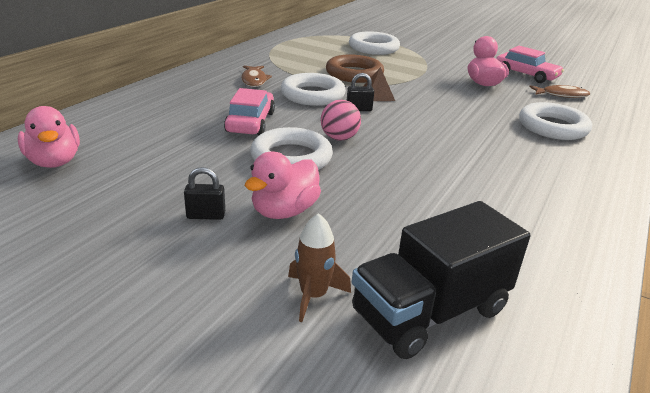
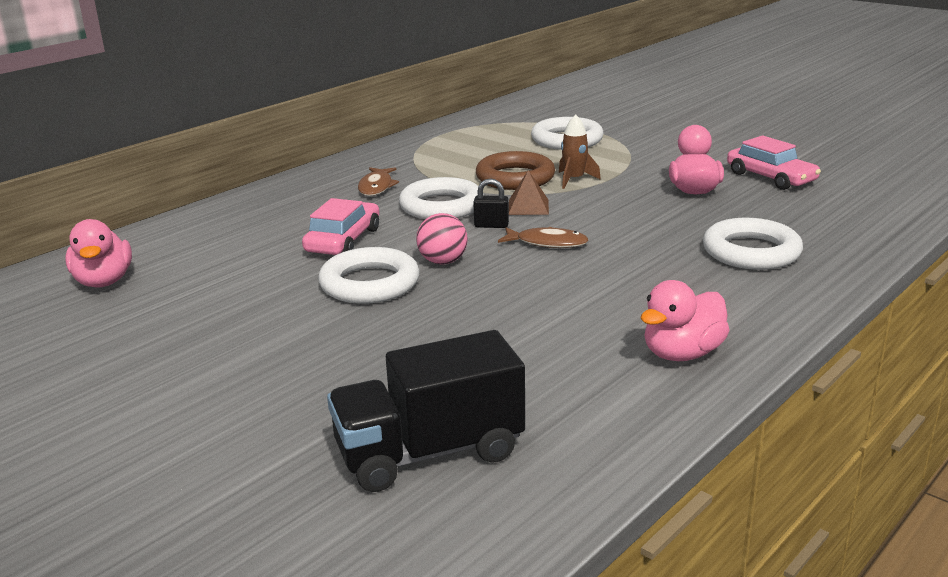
camera: 15 degrees right, 5 degrees down
black padlock [184,167,225,220] -> none
pink duck [245,152,321,219] -> pink duck moved to [641,280,730,361]
brown rocket [288,213,351,322] -> brown rocket moved to [559,114,601,189]
brown fish [529,85,590,98] -> brown fish moved to [498,227,589,248]

